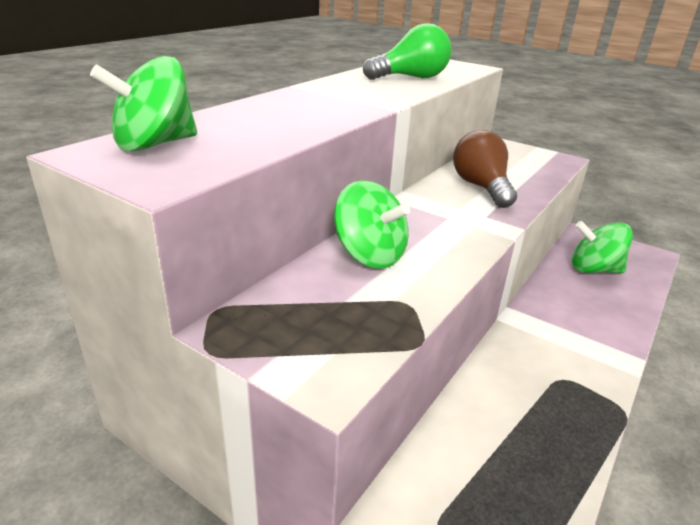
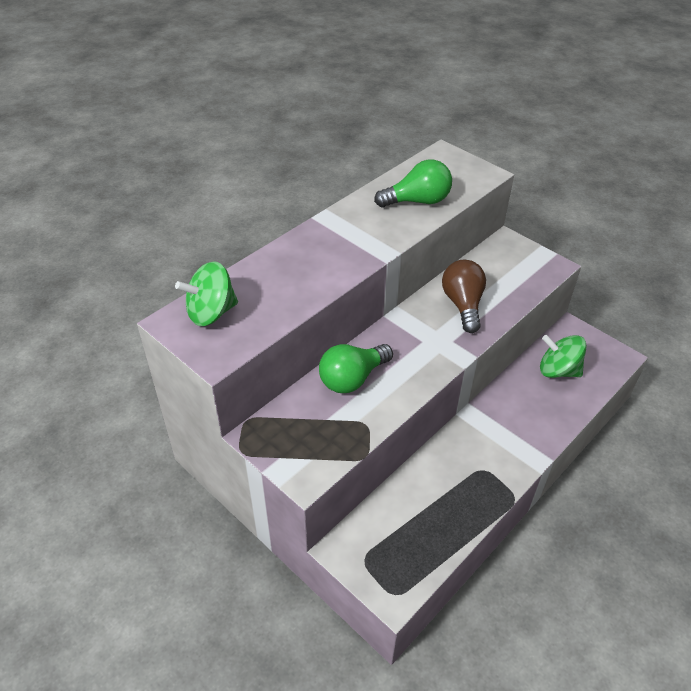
camera: 10 degrees right, 15 degrees up
green spinning top [334,180,410,269] -> green light bulb [319,344,393,393]

